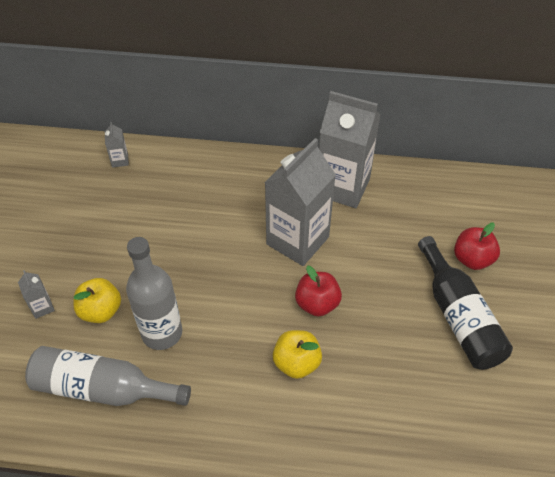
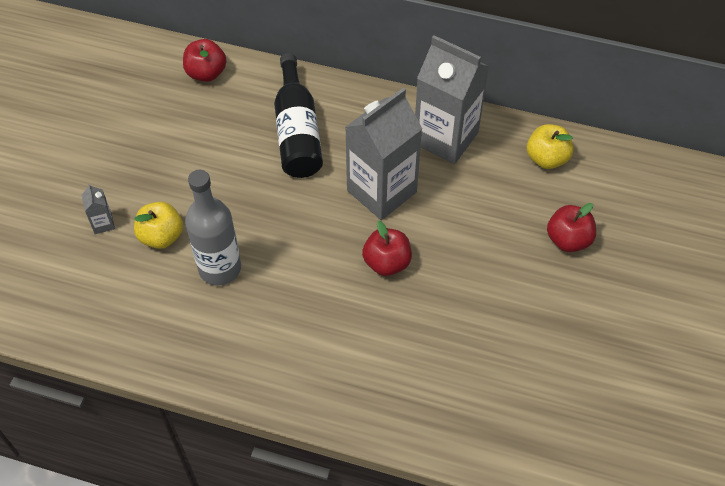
camera: 10 degrees right, 5 degrees up
grey bottle [25,346,191,406] -> none
grey carton [105,122,129,168] -> red apple [183,39,226,82]
yellow apple [273,330,322,379] -> yellow apple moved to [527,124,573,169]
black bottle [418,236,513,370] -> black bottle moved to [274,53,323,178]

